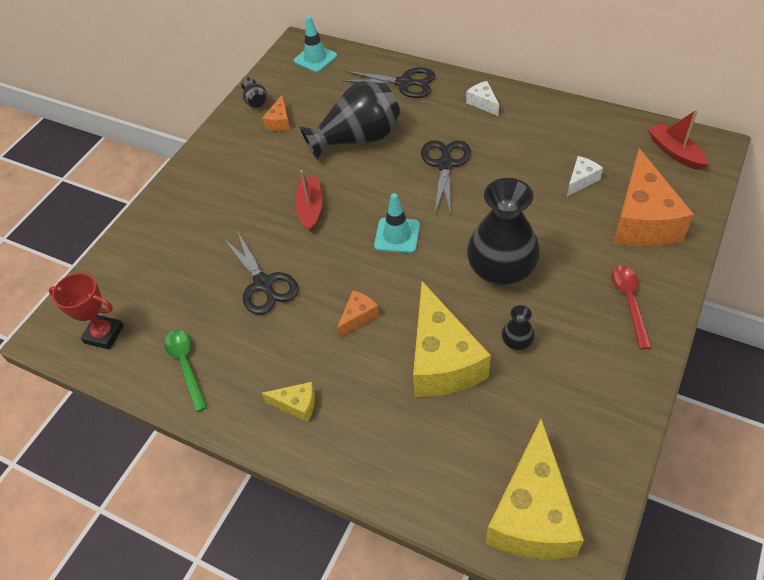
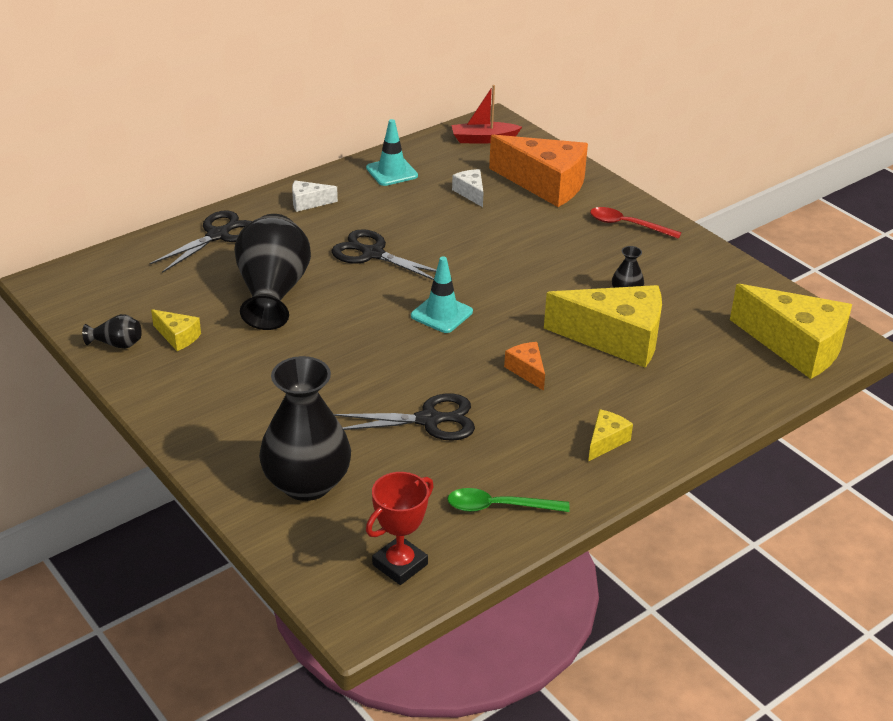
camera: 70 degrees left, 15 degrees down
orange cheese [262,95,290,131] -> yellow cheese [151,309,201,351]
turquoise traffic cone [294,16,337,72] -> turquoise traffic cone moved to [366,119,418,186]
red boat [295,170,323,232] -> none
black vase [467,178,540,286] -> black vase moved to [259,356,351,501]

